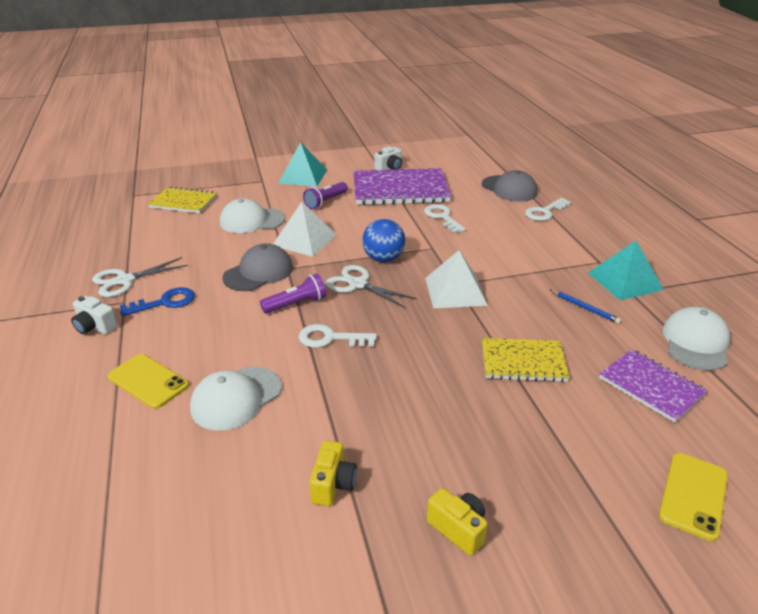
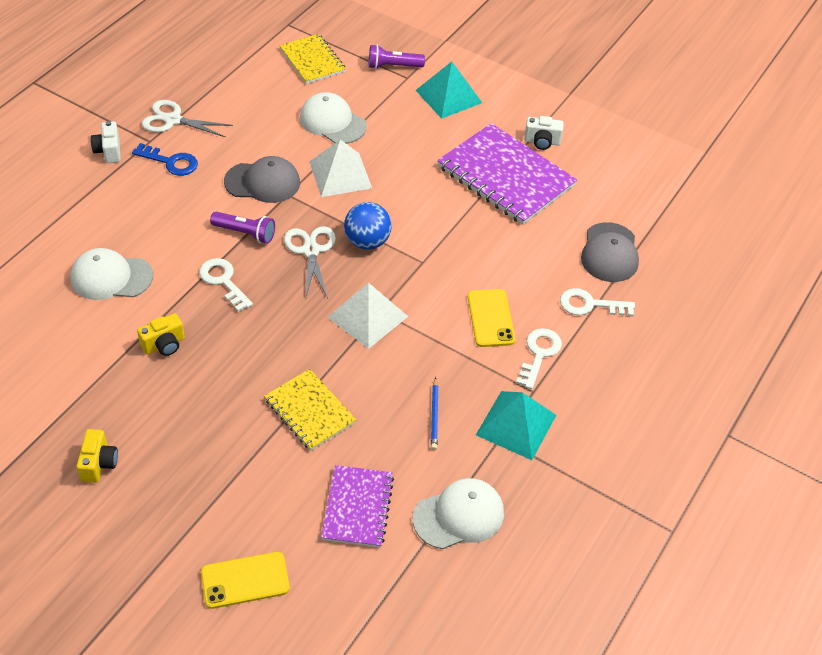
camera: 45 degrees right, 15 degrees up
yellow phone [107,354,189,409] -> yellow phone moved to [468,289,516,347]
purple flashlight [303,182,348,209] -> purple flashlight moved to [369,45,425,69]
yellow camera [309,441,357,506] -> yellow camera moved to [137,313,185,356]
white key [424,204,466,233] -> white key moved to [516,328,562,389]

